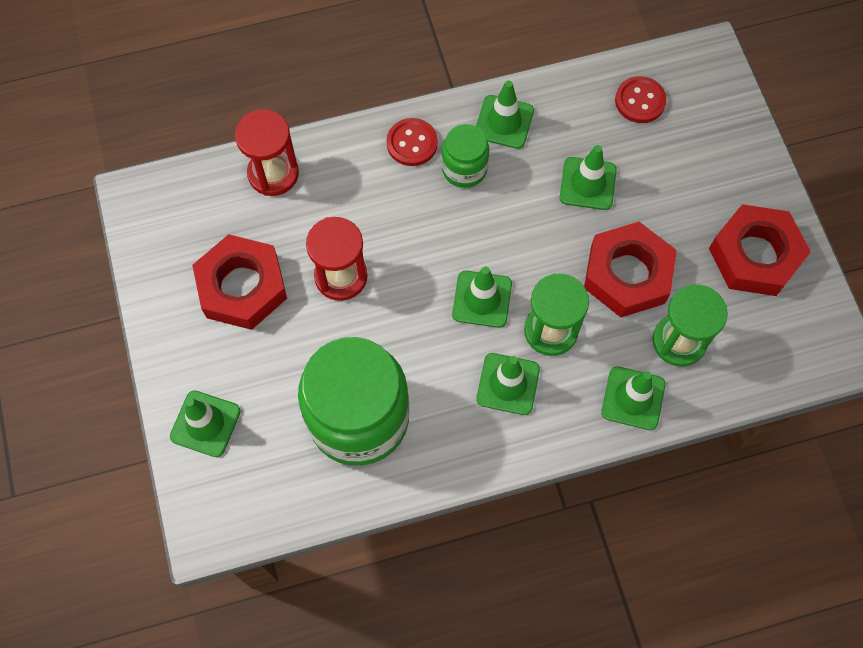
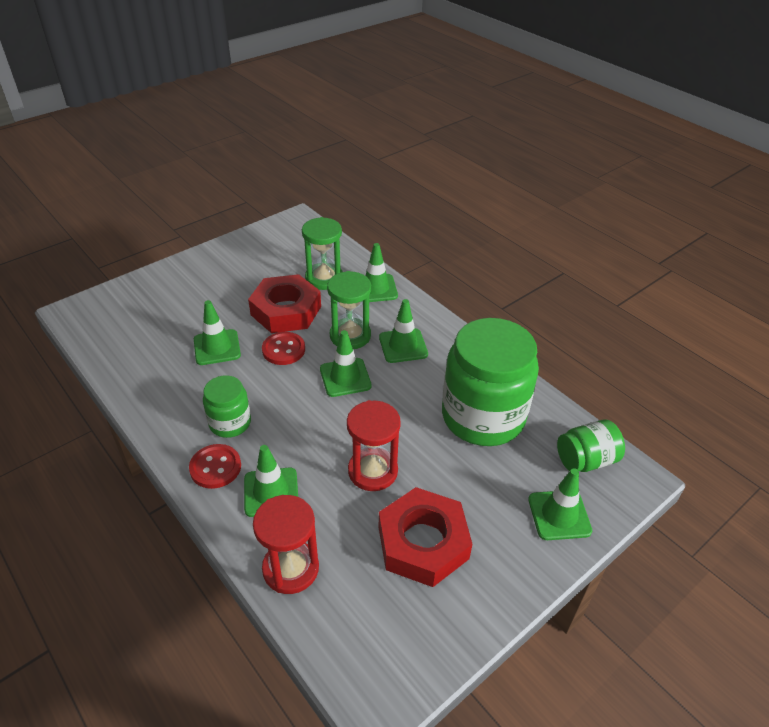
camera: 115 degrees left, 25 degrees down
green traffic cone [476,80,534,149] -> green traffic cone moved to [244,445,298,517]
red button [615,76,667,123] -> red button moved to [262,332,305,365]
red nut [709,204,811,296] -> none
none -> green jar [557,419,625,472]

